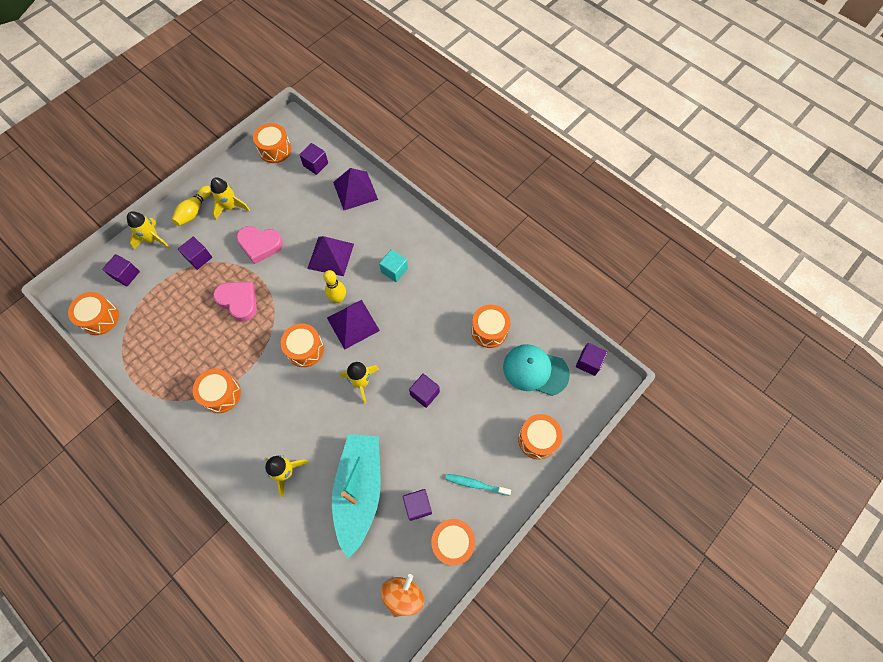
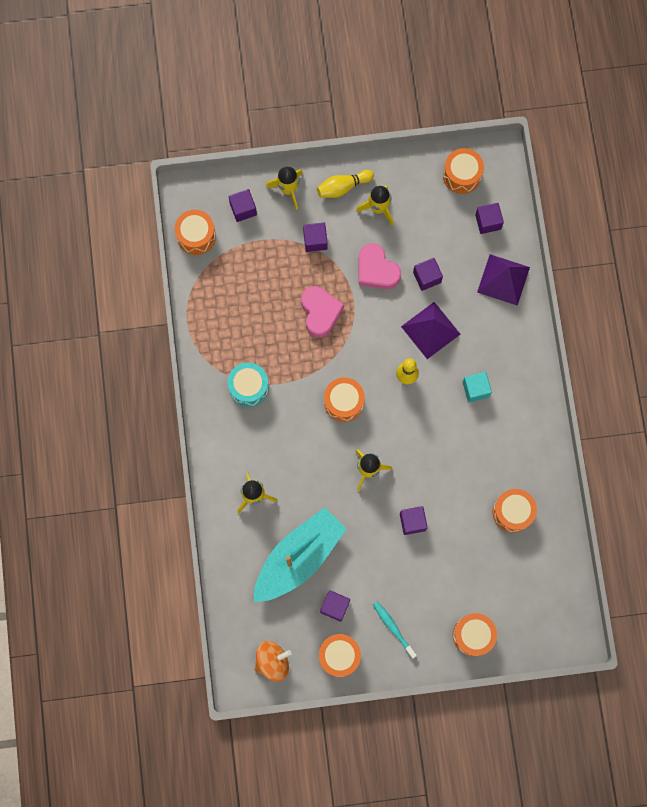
camera: 40 degrees right, 10 degrees up
orange drum [193,369,241,413] -> turquoise drum [228,362,269,407]
purple pyramid [327,300,380,350] -> none
turquoise cap [503,344,570,396] -> none
purple cube [576,343,607,376] -> purple cube moved to [413,258,443,291]

